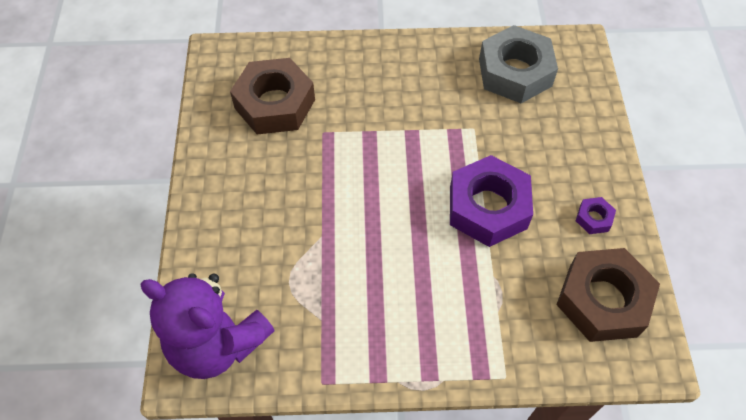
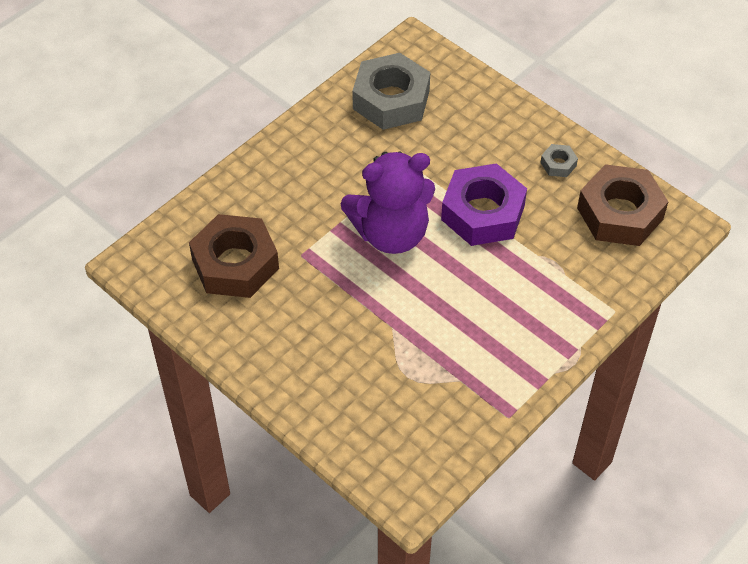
camera: 45 degrees left, 5 degrees down
purple teddy bear [140,273,275,379] -> purple teddy bear moved to [341,151,435,254]
purple nut [576,197,616,234] -> grey nut [540,144,578,177]

